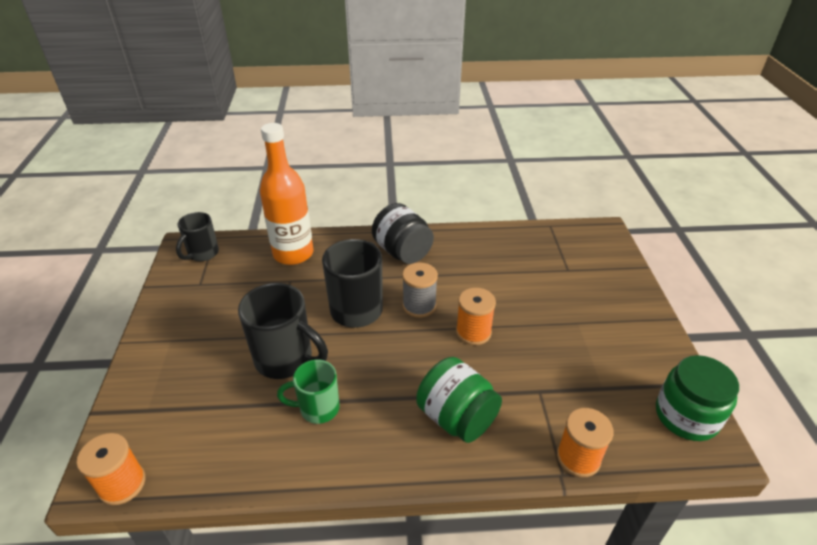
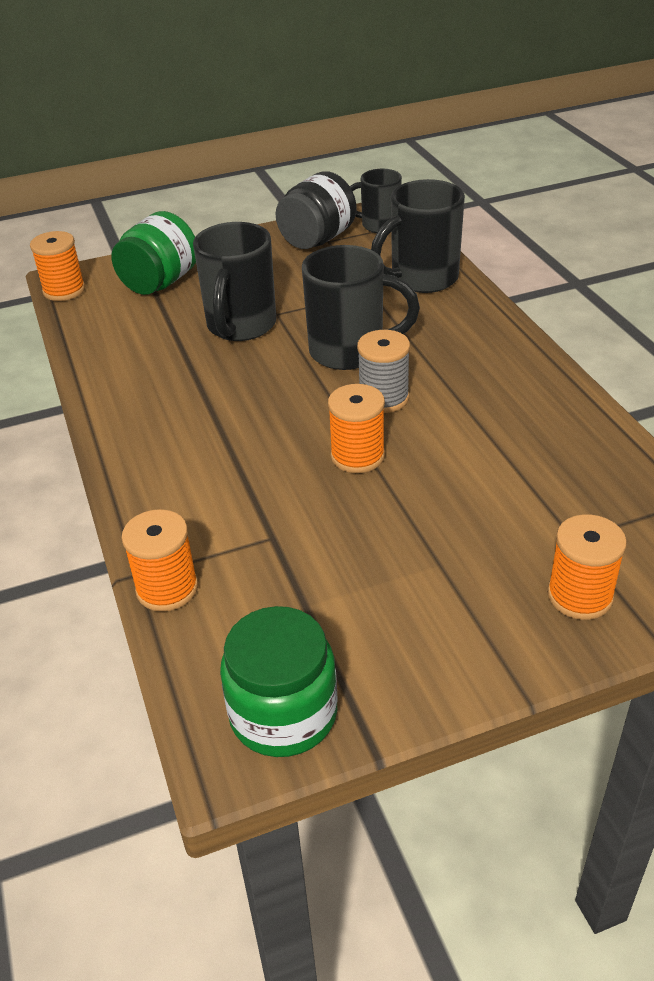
camera: 75 degrees right, 0 degrees up
orange bottle [260,123,313,265] -> black mug [371,179,465,293]
green mug [277,359,340,424] -> none
black jar [372,203,434,264] -> black jar moved to [275,171,357,249]
green jar [416,357,502,443] -> green jar moved to [112,211,196,295]
none -> orange spool [547,514,627,620]

